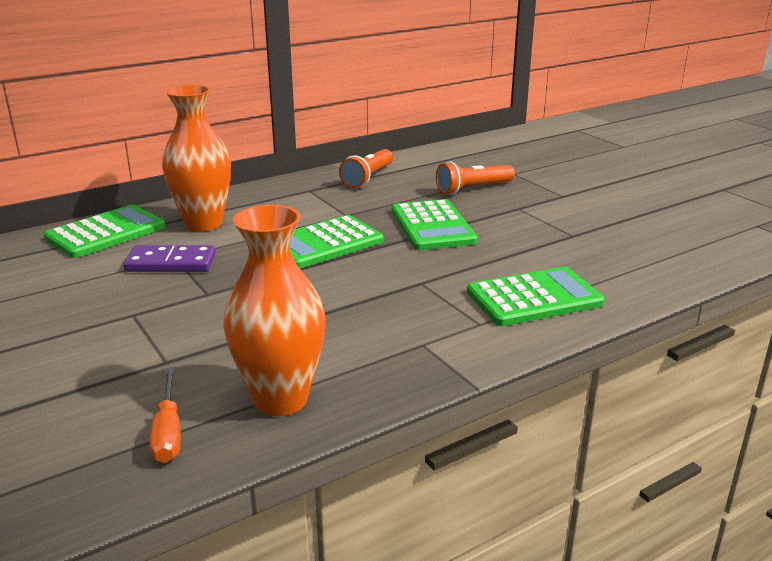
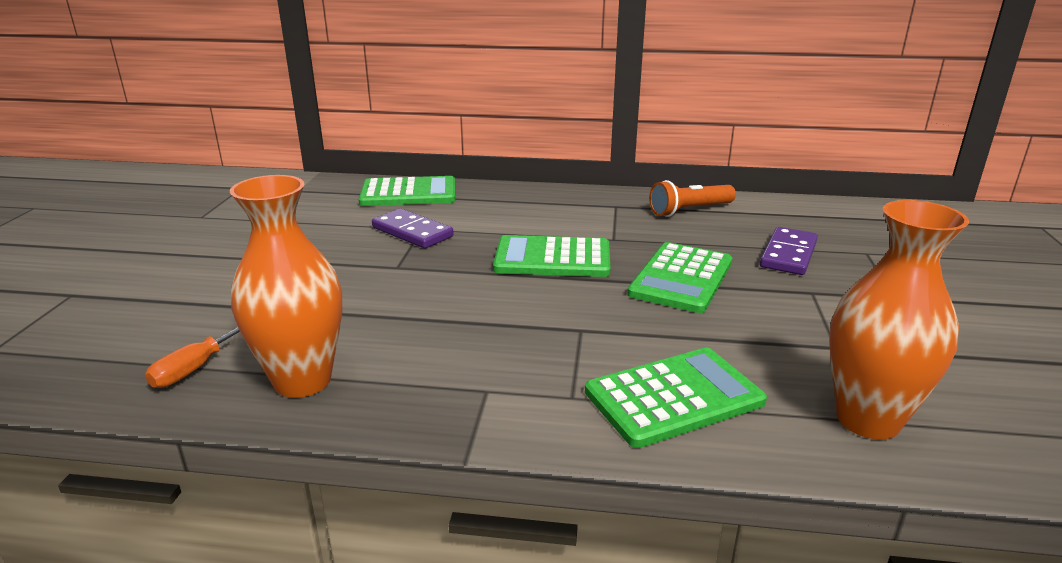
camera: 40 degrees right, 0 degrees up
orange vase [162,85,231,231] -> orange vase moved to [829,200,969,440]
orange flashlight [436,162,515,195] -> purple domino [760,227,818,275]
green calculator [467,267,605,326] -> green calculator turned 45 degrees counterclockwise [585,348,767,448]

